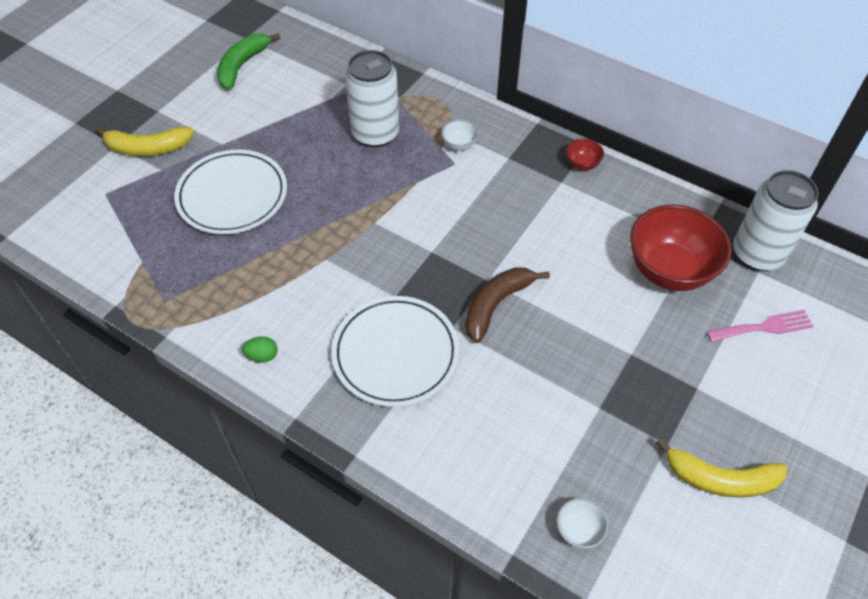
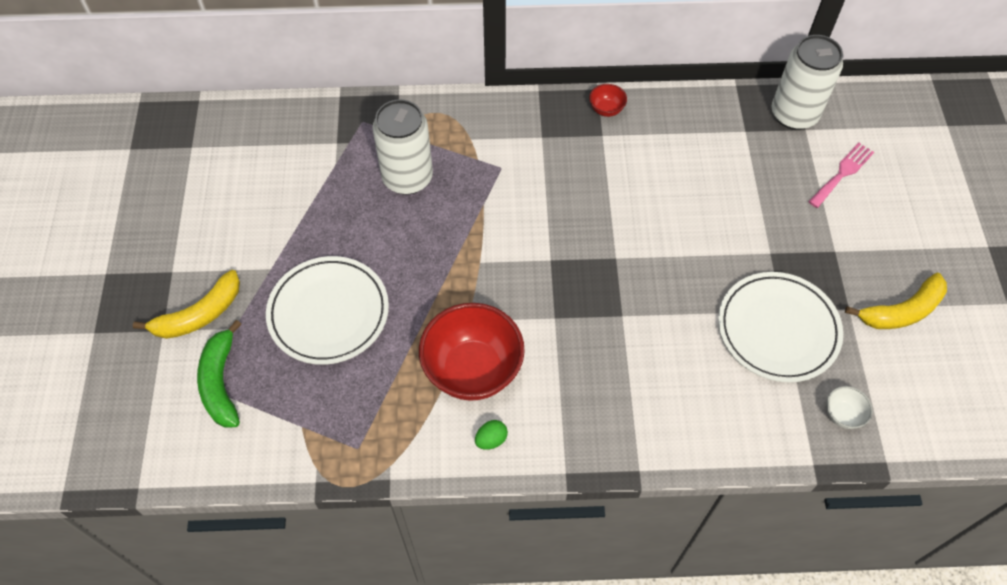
camera: 35 degrees left, 5 degrees up
green banana [217,33,281,90] -> green banana moved to [197,320,241,428]
white plate [331,296,459,407] -> white plate moved to [718,272,843,382]
white bowl [441,120,479,151] -> none
brown banana [465,267,550,343] -> none
red bowl [630,204,732,291] -> red bowl moved to [419,303,525,401]

